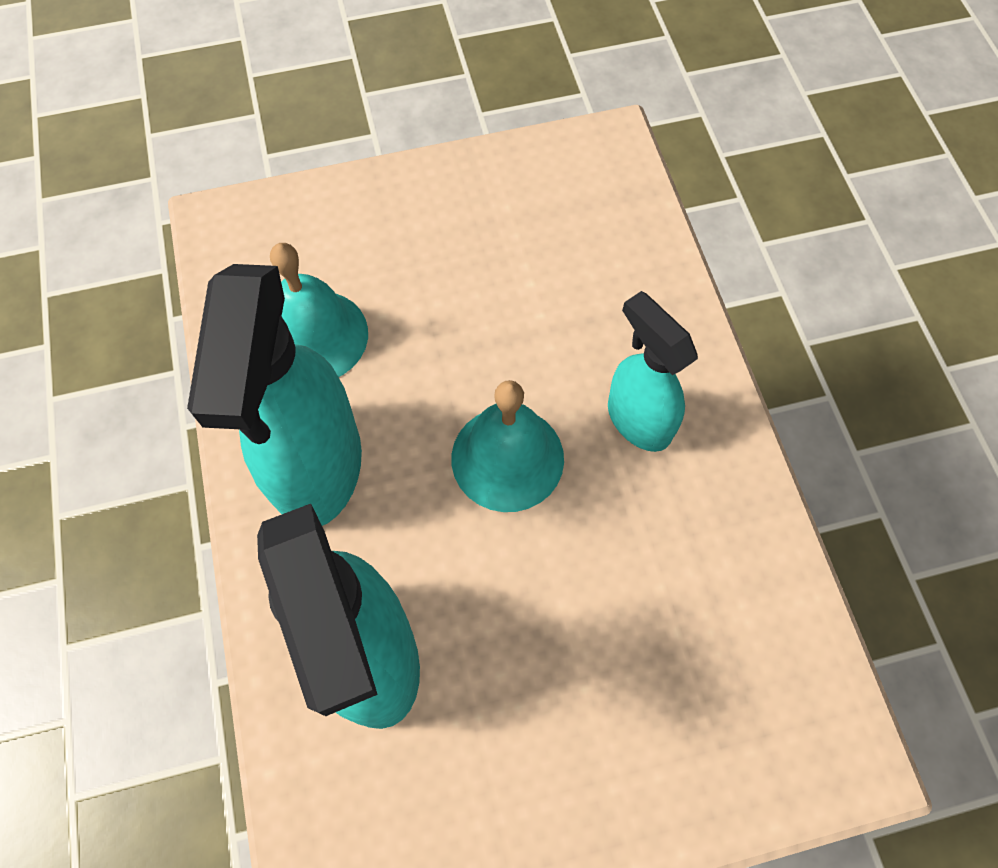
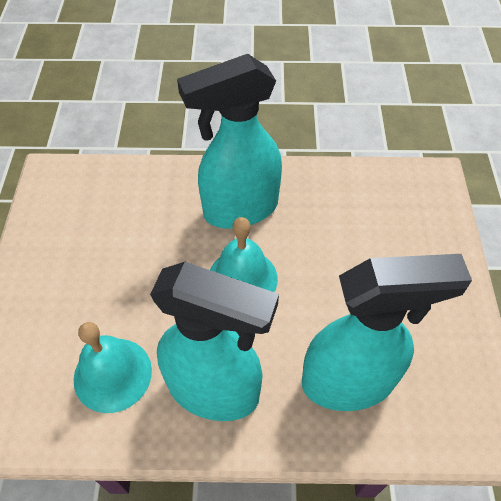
camera: 75 degrees left, 10 degrees down
turquoise spray bottle [608,291,698,452] -> turquoise spray bottle [177,54,282,229], size x1.69

